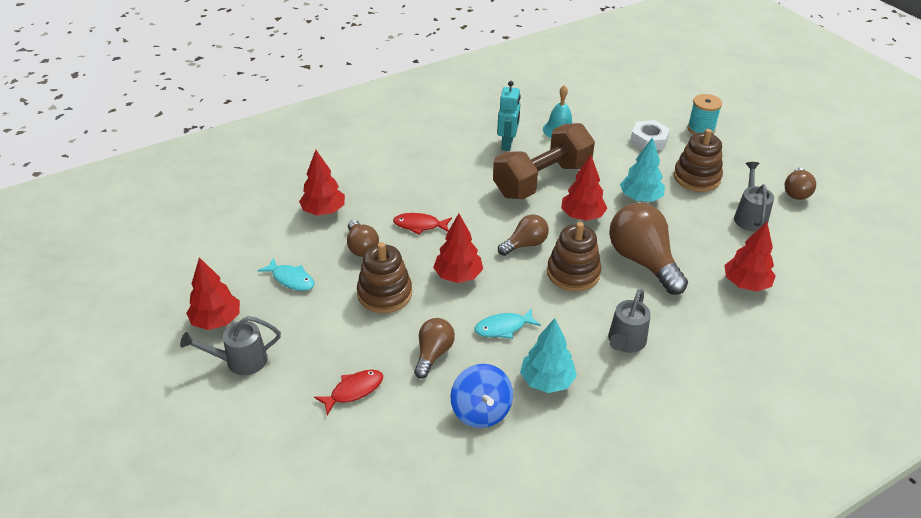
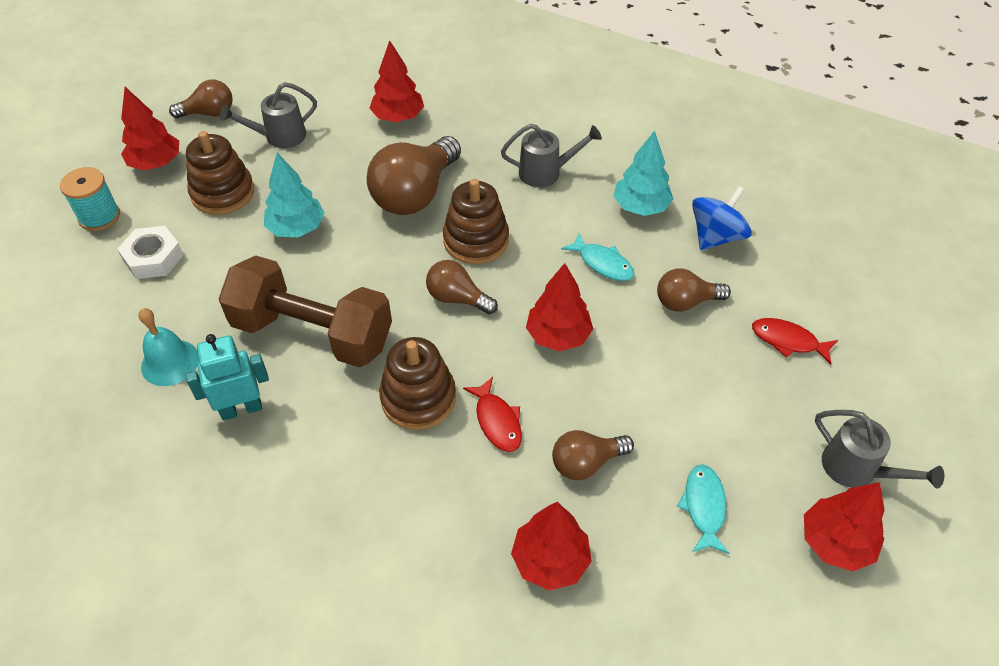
camera: 120 degrees left, 10 degrees up
brown light bulb [347,220,379,257] -> brown light bulb turned 150 degrees counterclockwise [552,430,634,480]
brown stacking toy [357,242,412,313] -> brown stacking toy moved to [379,337,456,430]
red tree [561,155,607,221] -> red tree moved to [121,87,179,170]

